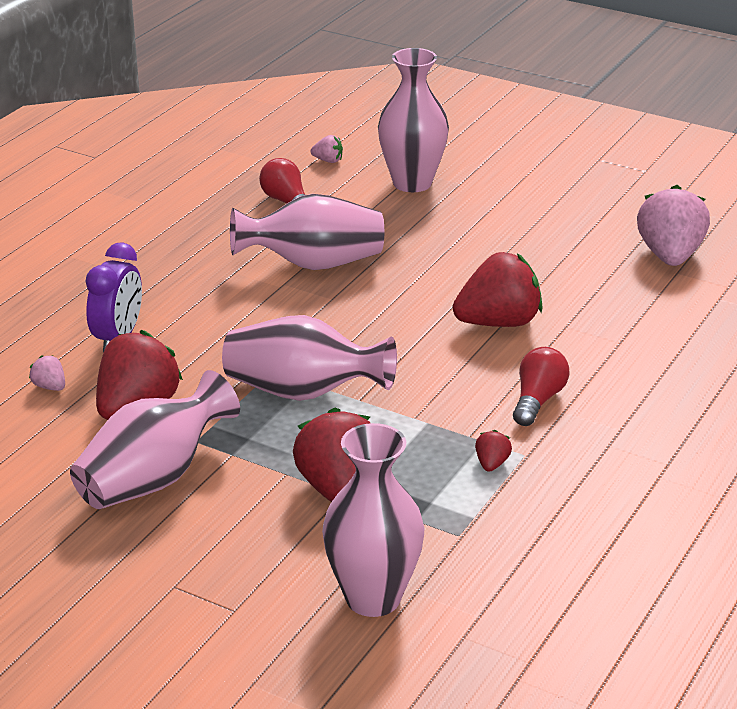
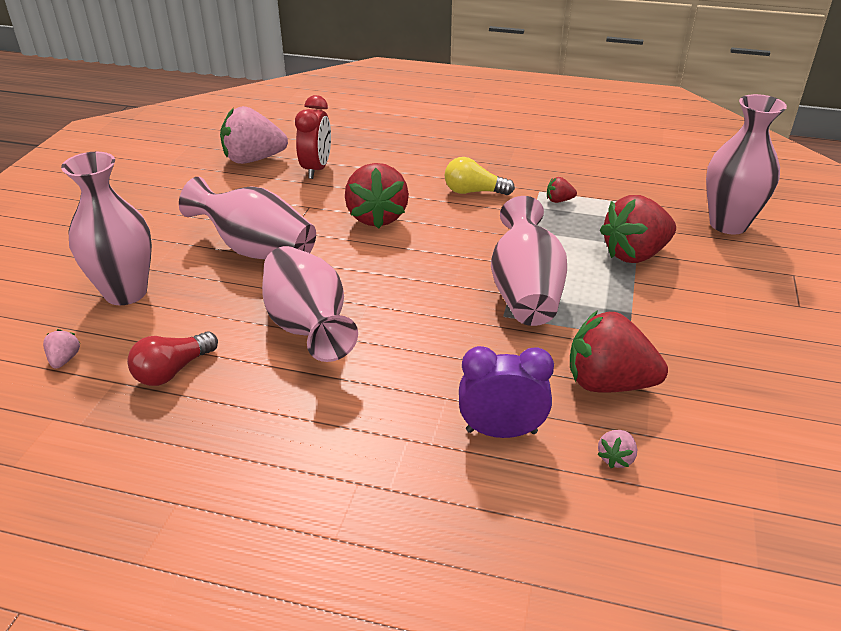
camera: 105 degrees left, 5 degrees up
pink vase [70,370,240,509] -> pink vase moved to [179,177,316,259]
red strawberry [453,252,543,327] -> red strawberry turned 150 degrees counterclockwise [345,163,409,229]
red light bulb [513,347,569,426] -> yellow light bulb [445,157,515,195]
none -> red clock [295,95,331,179]

